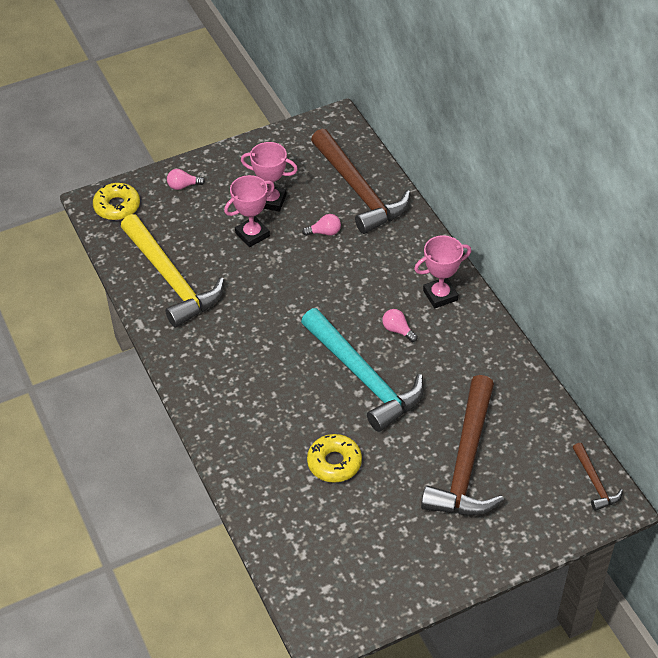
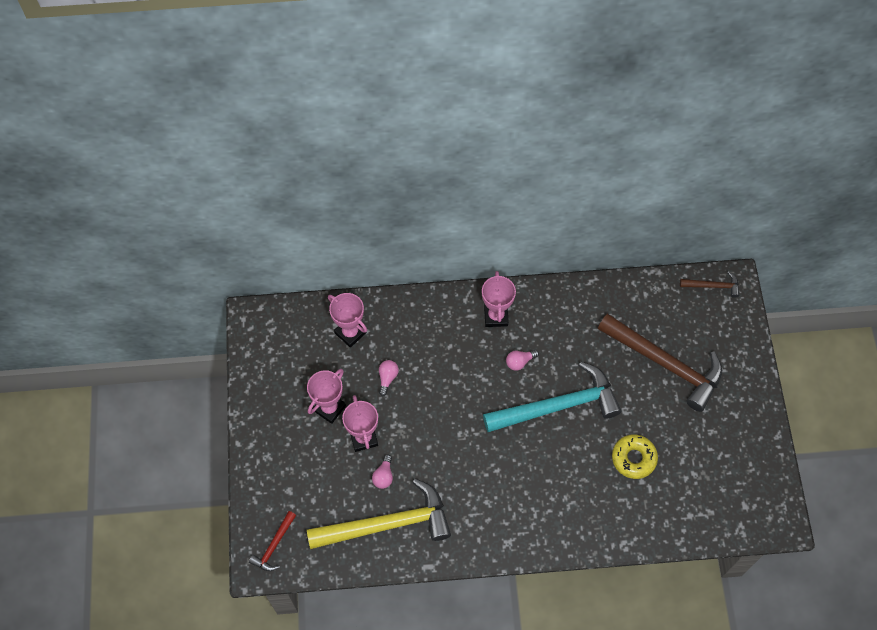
camera: 70 degrees left, 15 degrees up
yellow donut [93,183,140,220] -> red hammer [249,511,296,571]
pink light bulb [167,169,205,190] -> pink light bulb moved to [372,455,393,489]
brown hammer [311,129,410,234] -> pink trophy [328,293,367,348]

